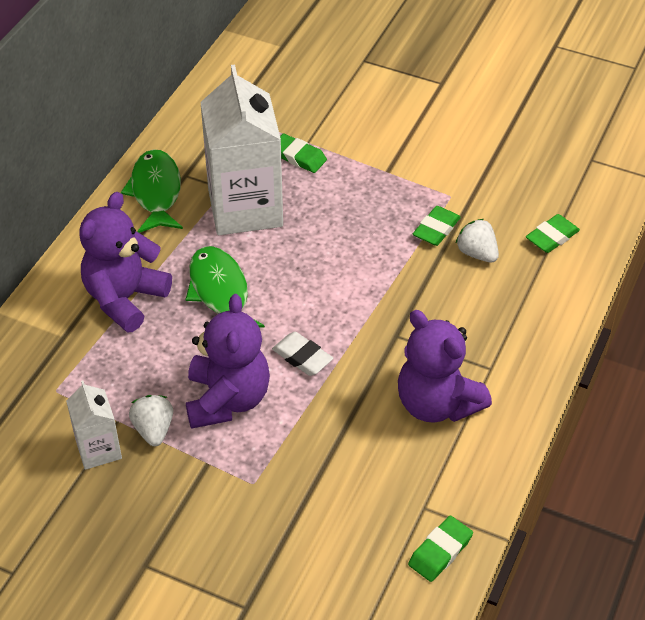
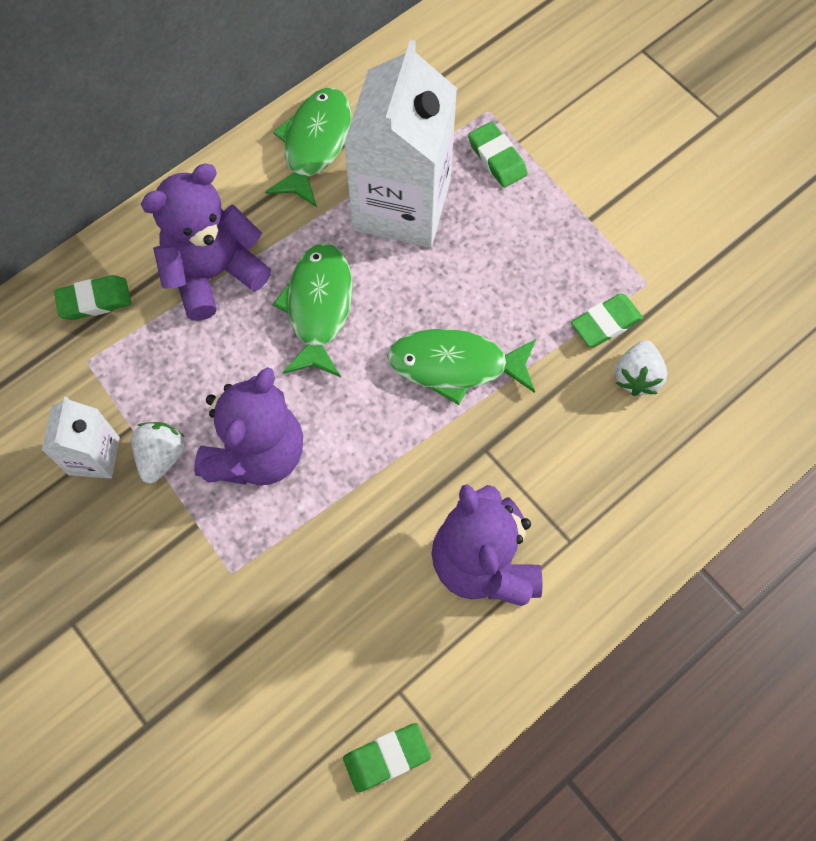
camera: 25 degrees right, 20 degrees up
white eraser [272,332,333,376] -> none
white strawberry [455,219,499,263] -> white strawberry turned 150 degrees counterclockwise [615,340,667,396]
green eraser [526,214,580,253] -> green eraser moved to [54,275,131,320]
none -> green fish [387,329,537,405]

